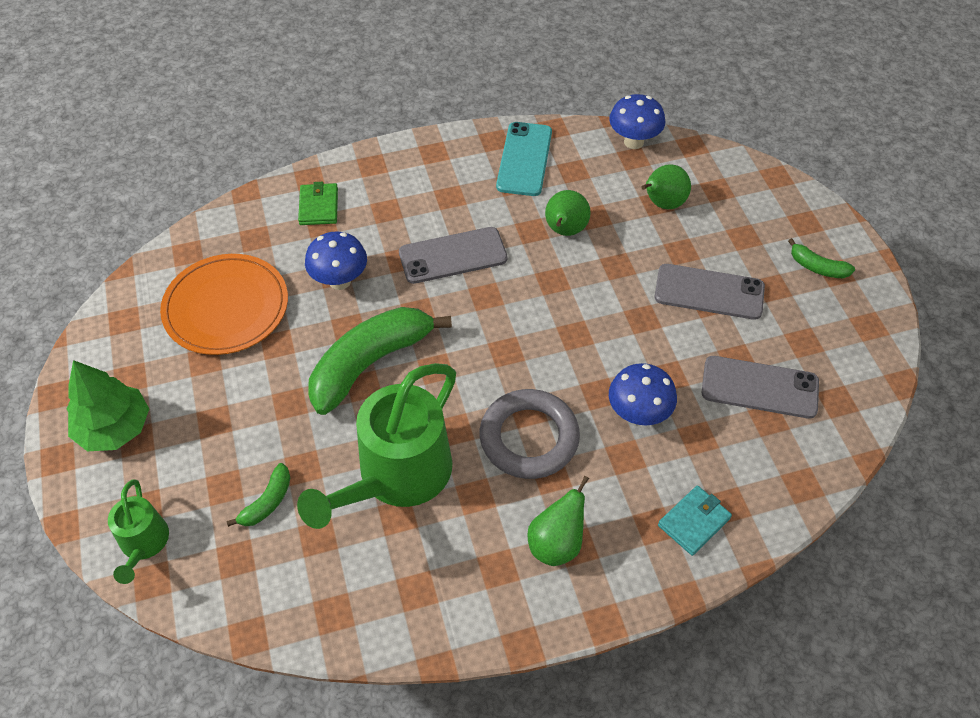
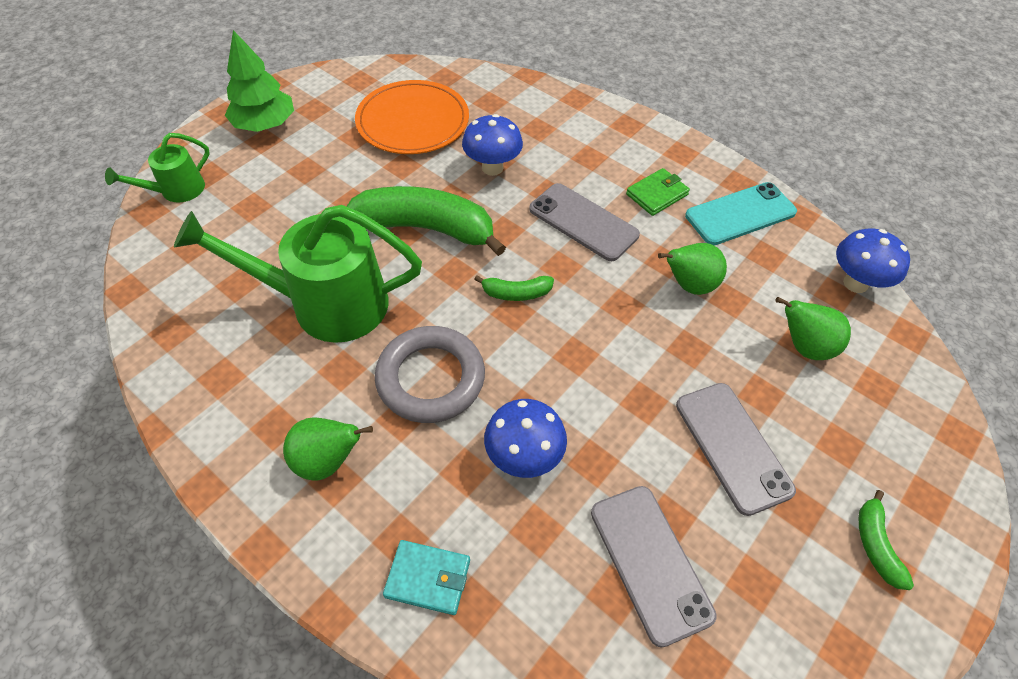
camera: 55 degrees right, 0 degrees up
green banana [226,463,290,527] -> green banana moved to [474,275,554,301]
green wallet [298,182,338,225] -> green wallet moved to [626,168,690,216]

